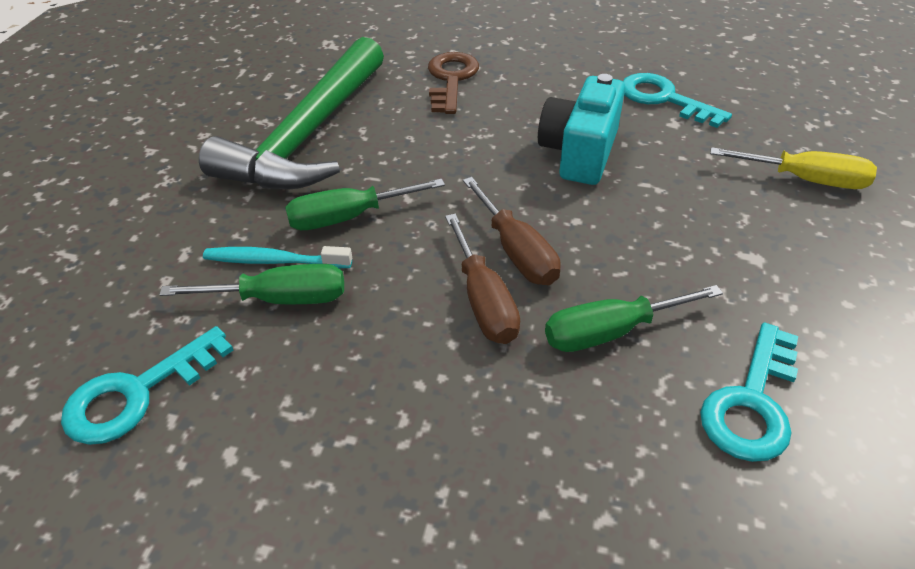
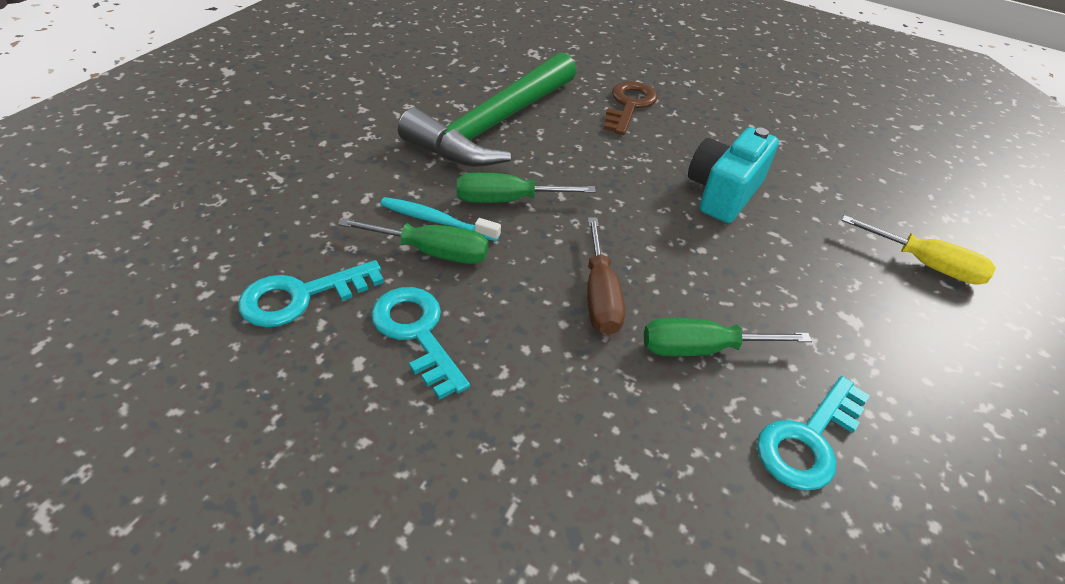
camera: 10 degrees right, 0 degrees up
brown screwdriver [463,177,561,285] -> none
turquoise key [623,73,732,128] -> turquoise key moved to [371,287,470,400]

